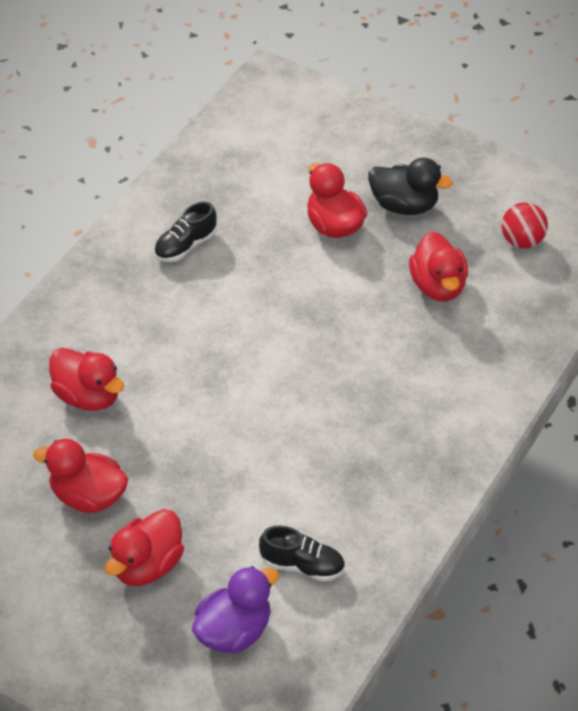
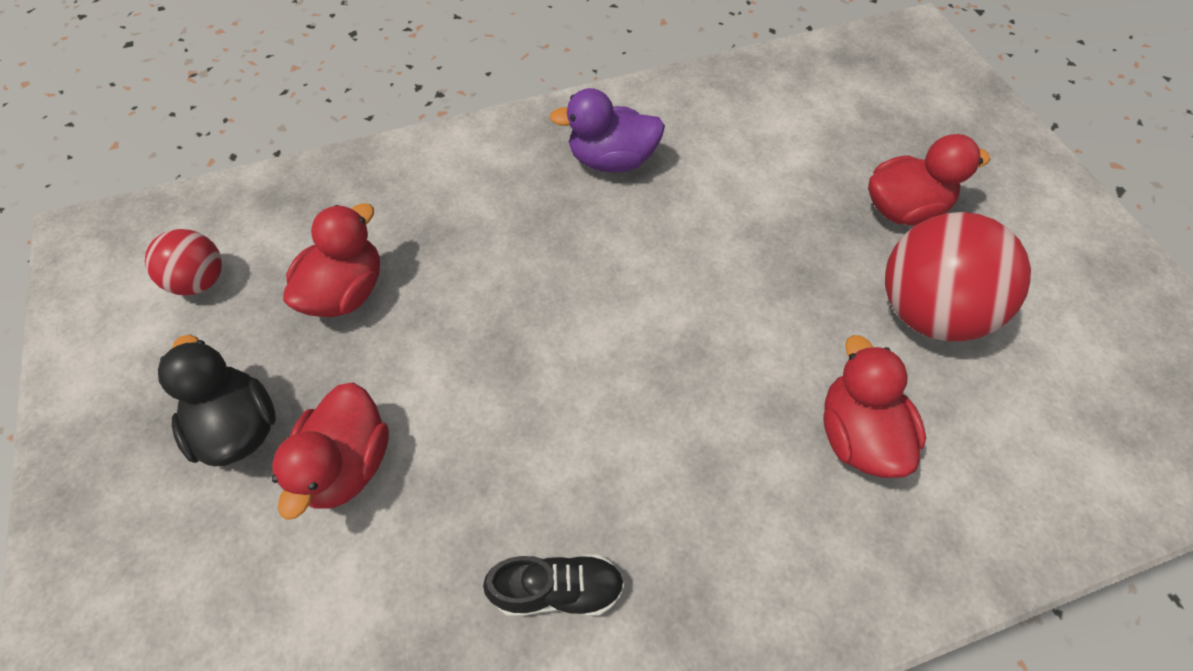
camera: 140 degrees left, 10 degrees up
red duck [33,439,128,513] -> red ball [885,212,1031,341]
purple duck [192,566,279,654] -> purple duck moved to [549,88,665,172]
black shoe [259,526,345,582] -> none

